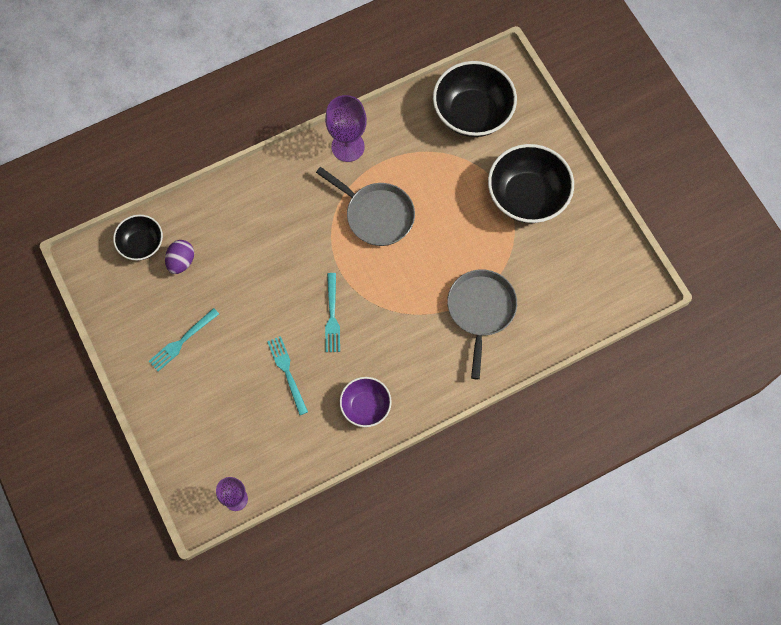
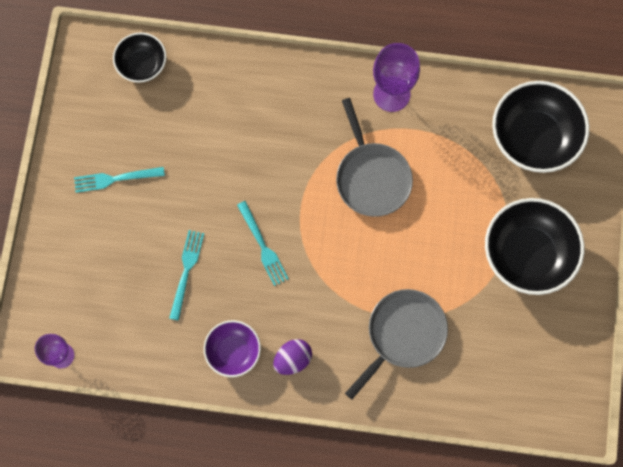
camera: 35 degrees right, 5 degrees up
purple egg [165,240,194,274] -> purple egg moved to [273,339,312,375]
turquoise fork [325,273,340,352] -> turquoise fork turned 60 degrees counterclockwise [237,201,289,286]

